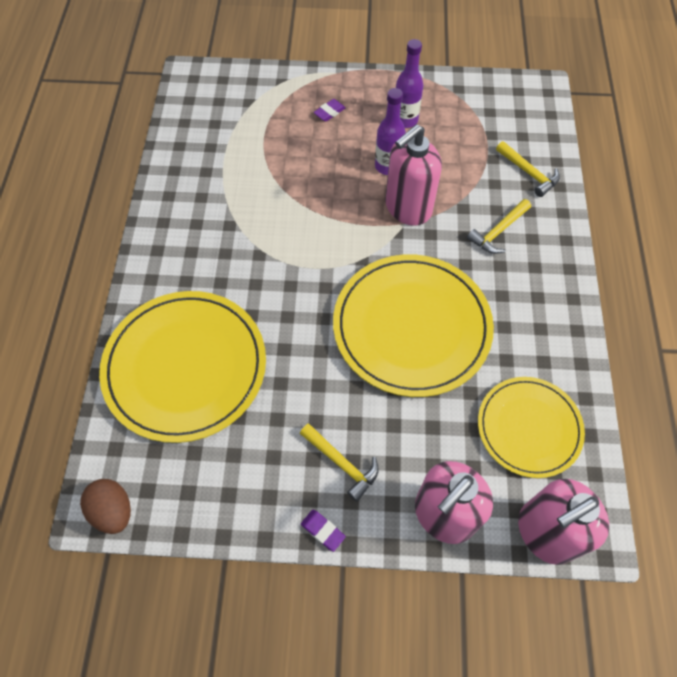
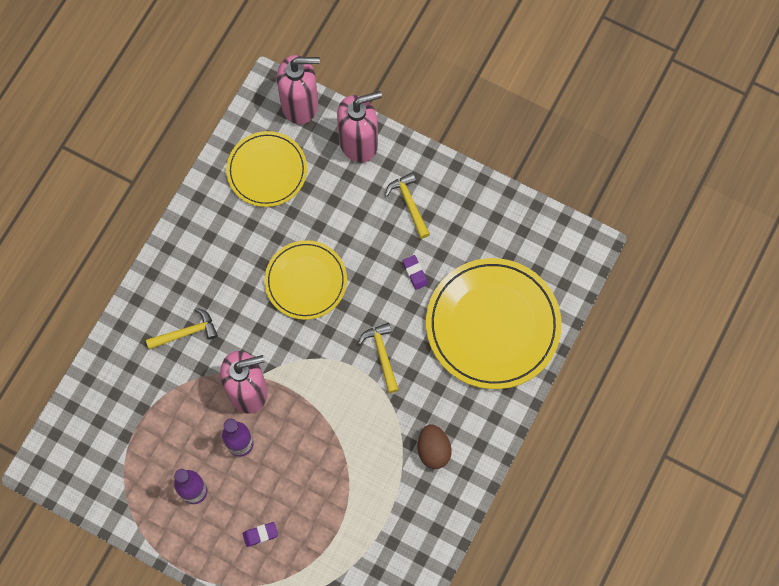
camera: 155 degrees left, 10 degrees up
brown egg [80,479,131,534] -> brown egg moved to [417,424,451,469]
purple eraser [301,510,346,552] -> purple eraser moved to [402,255,428,290]
yellow plate [333,254,494,397] -> yellow plate [264,240,347,320], size x0.62
yellow hammer [496,141,560,197] -> yellow hammer moved to [358,323,399,393]

